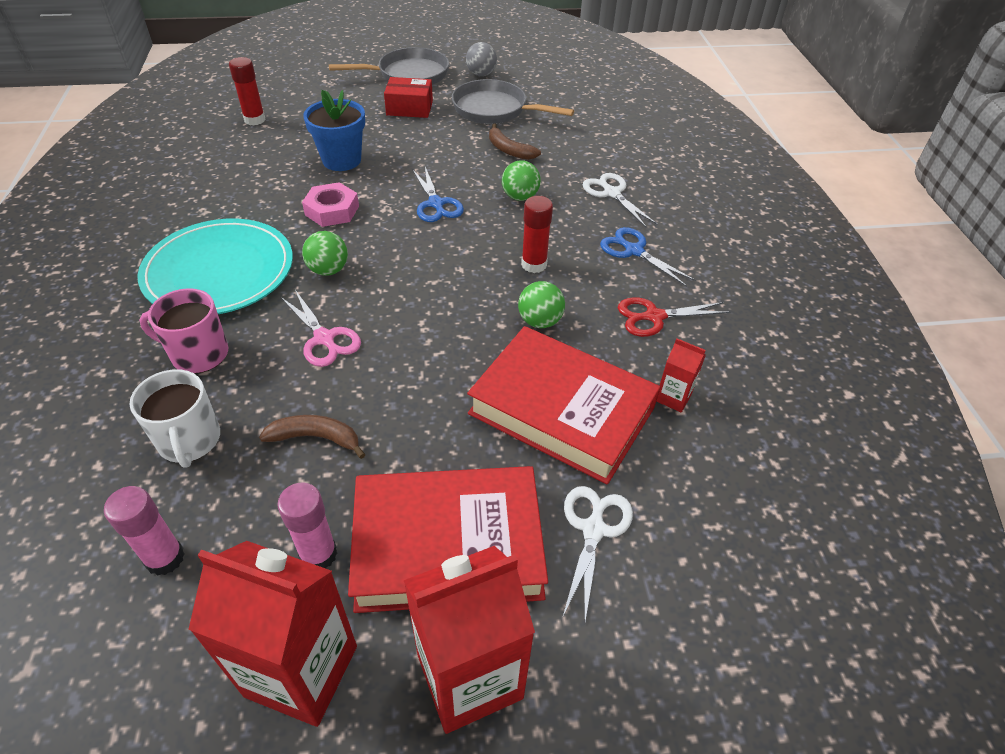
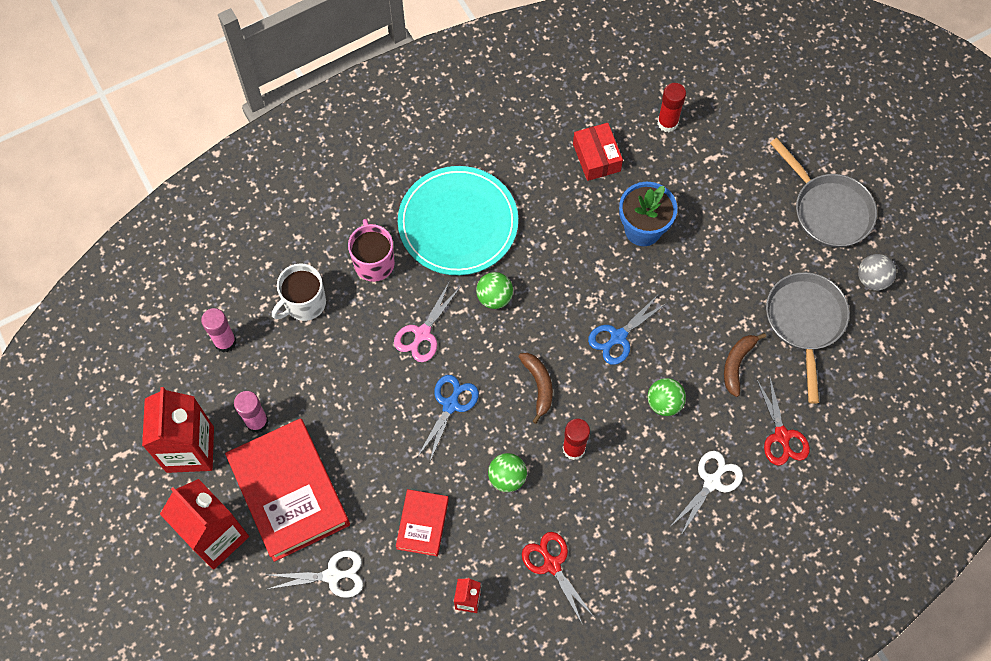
camera: 70 degrees right, 20 degrees up
brown banana [259,415,366,459] -> brown banana moved to [518,353,553,424]
pink nut [302,182,359,227] -> none
red box [384,77,433,118] -> red box moved to [573,123,623,181]
red book [467,326,661,484] -> red book [396,489,449,556], size x0.50
blue scissors [600,227,696,287] -> blue scissors moved to [417,375,479,464]
none -> red scissors [756,375,810,466]

